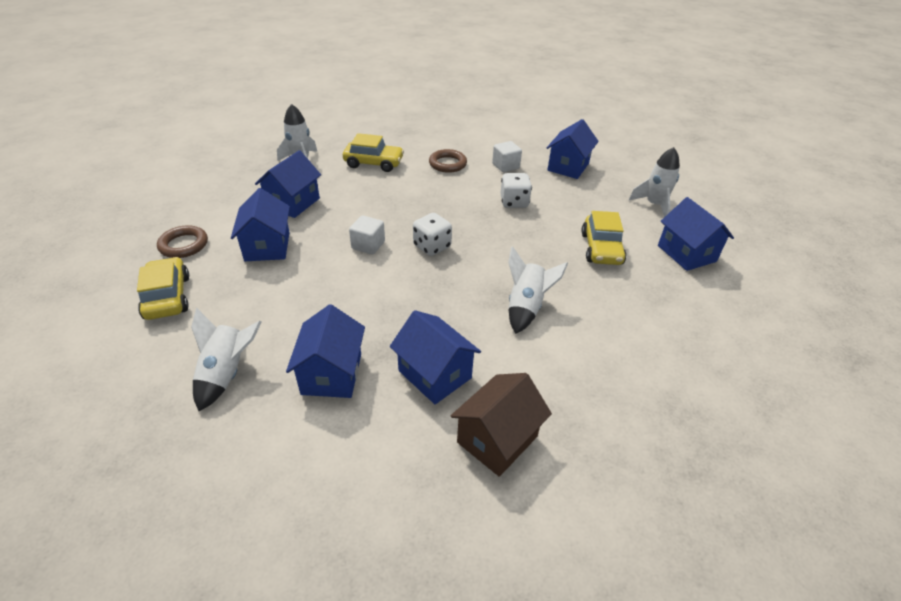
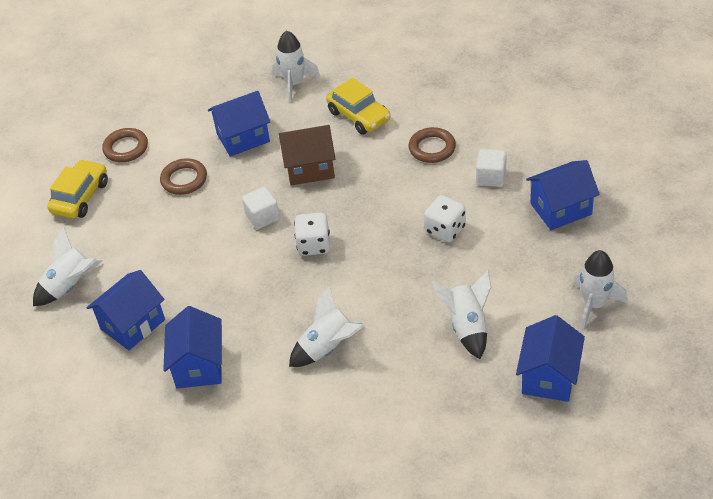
camera: 45 degrees right, 5 degrees up
blue house [231,188,290,261] -> brown ring [160,158,207,195]
brown house [451,373,552,477] -> brown house moved to [279,125,335,186]
yellow car [581,211,626,265] -> white rocket [432,270,491,359]

